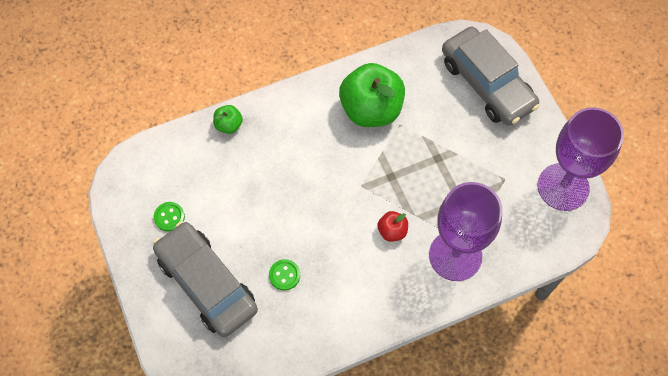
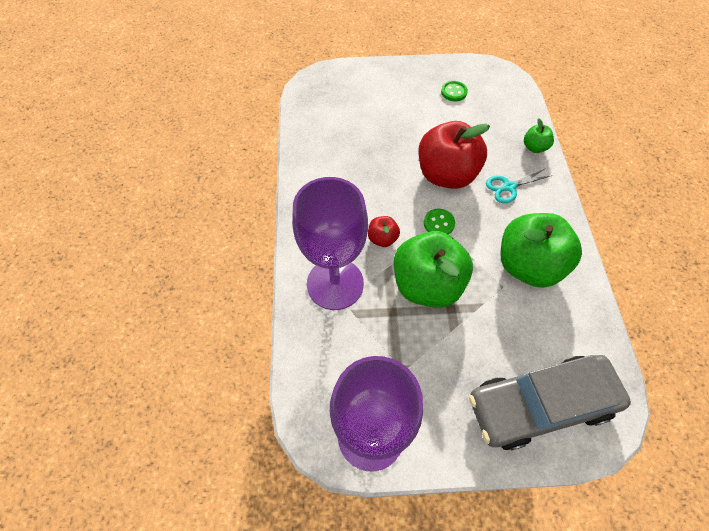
camera: 110 degrees right, 5 degrees down
grey car [153,221,258,337] -> none
green button [269,259,300,291] -> green button moved to [424,209,455,235]
none -> green apple [394,231,473,308]
none -> red apple [418,121,490,189]
none -> turquoise scissors [486,168,553,203]

